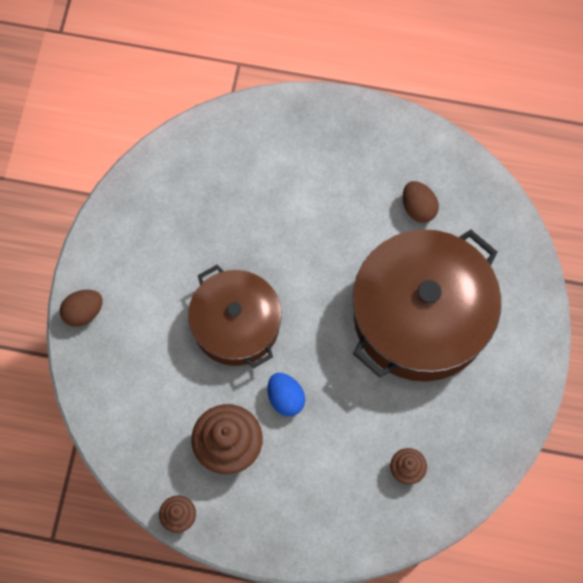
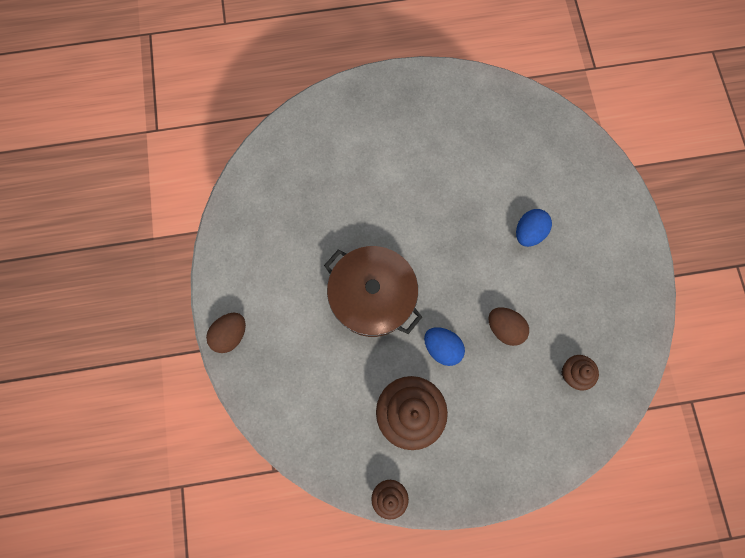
camera: 20 degrees left, 5 degrees up
brown pot [352,229,501,382] -> blue egg [516,209,552,247]
brown egg [403,181,439,223] -> brown egg moved to [488,307,529,346]

